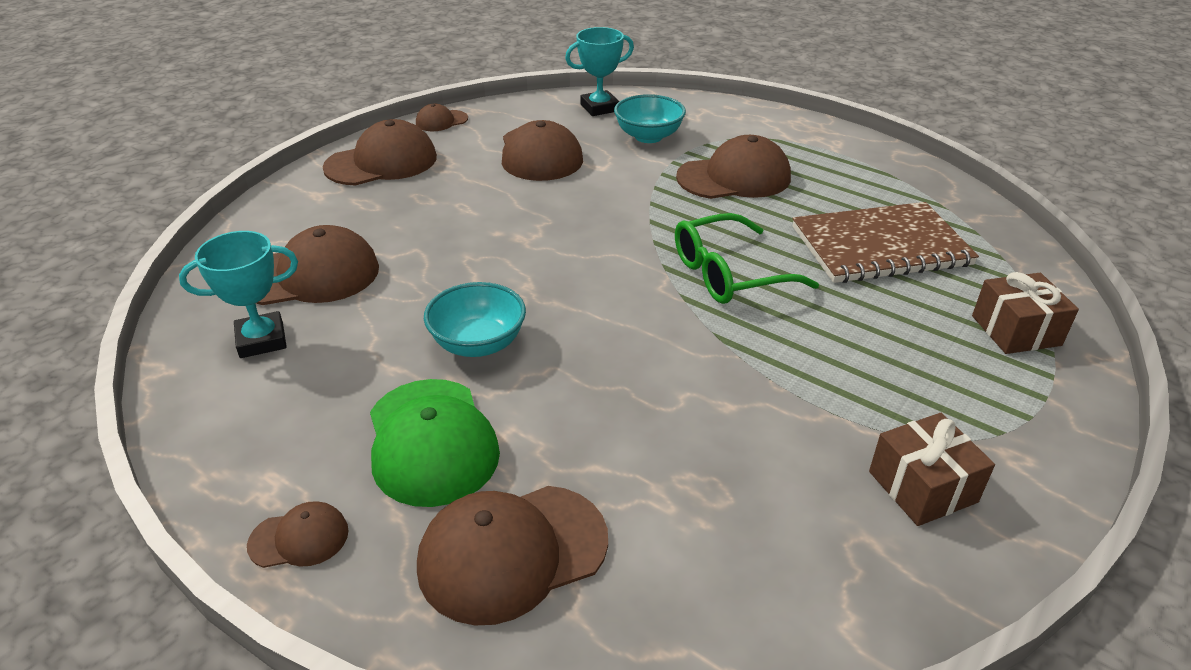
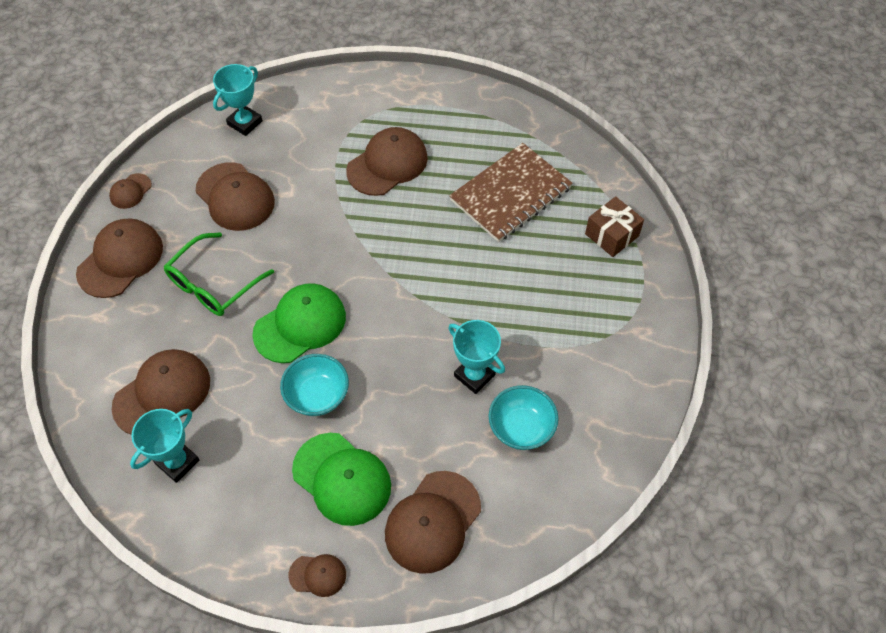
camera: 30 degrees left, 20 degrees up
brown cap [247,502,349,568] -> brown cap turned 45 degrees clockwise [289,554,346,597]
turquoise bowl [614,94,686,143] -> turquoise bowl moved to [489,385,559,450]
green glasses [675,213,819,304] -> green glasses moved to [163,232,274,316]
brown gift [869,413,995,526] -> none
none -> green cap [252,283,346,363]
none -> turquoise trophy [448,320,505,394]

